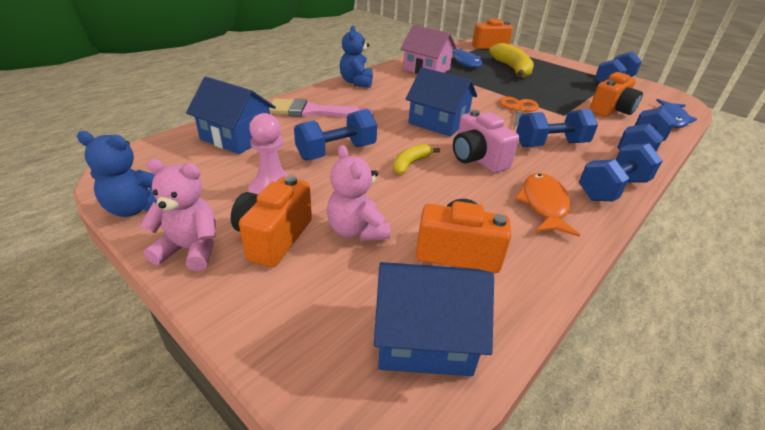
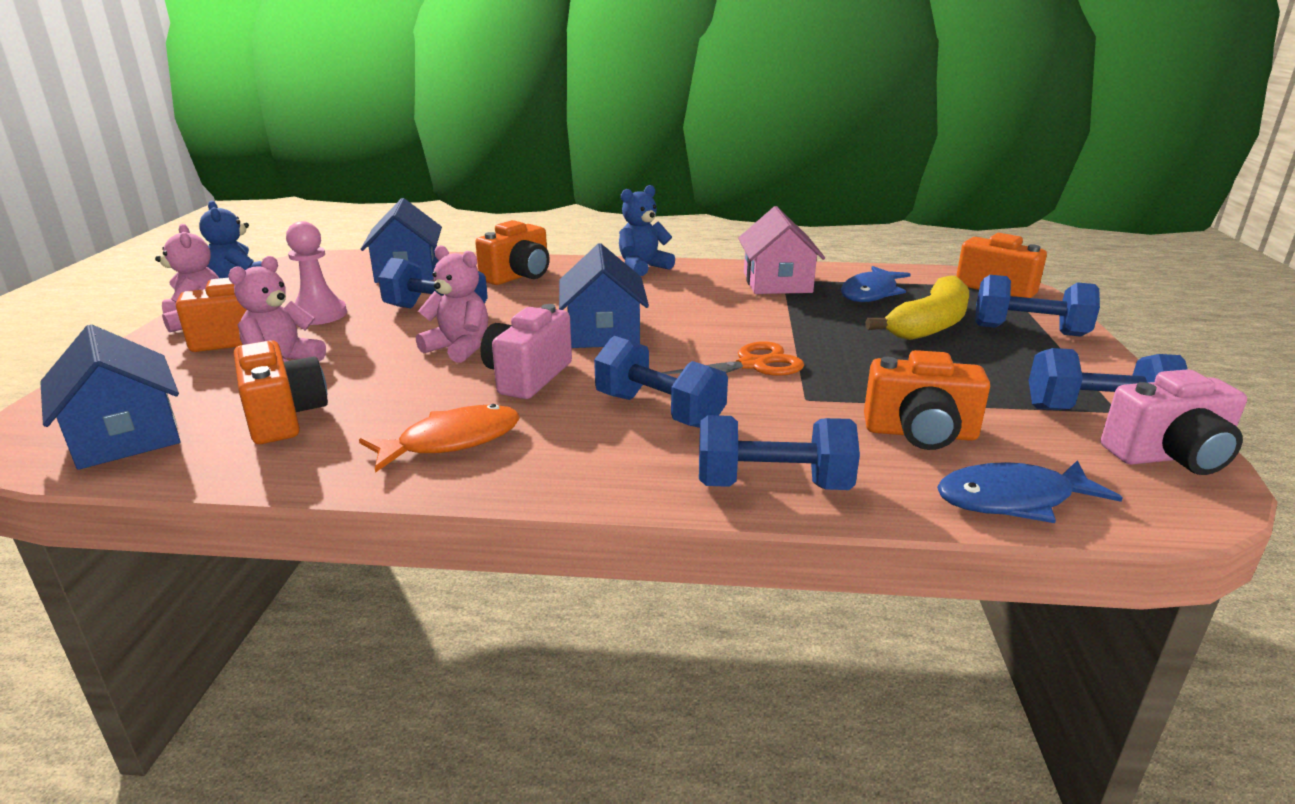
camera: 55 degrees right, 10 degrees down
pink brush [269,98,374,118] -> orange camera [475,220,550,285]
yellow banana [393,144,440,174] -> pink teddy bear [416,245,488,363]
blue dumbbell [579,143,663,201] -> blue dumbbell moved to [975,275,1100,337]
none -> pink camera [1101,369,1247,475]

